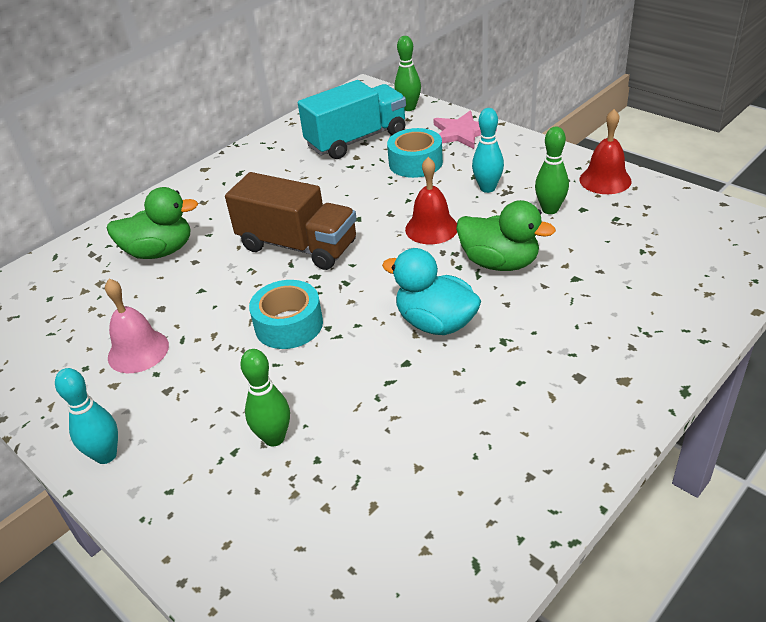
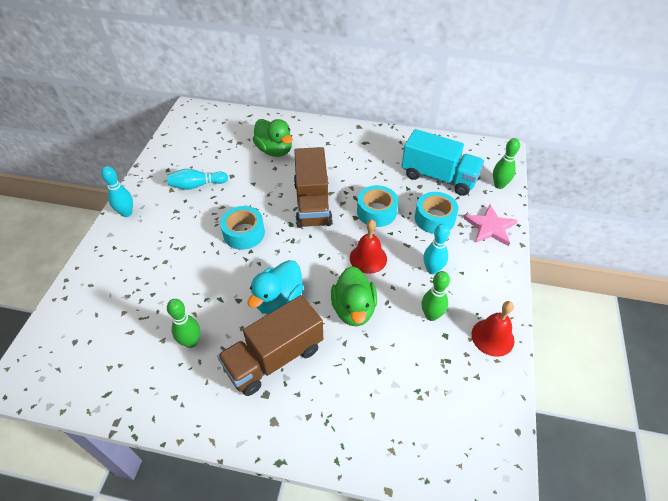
camera: 55 degrees right, 10 degrees up
pink bell [105,279,169,373] -> turquoise bowling pin [167,169,228,190]
green bowling pin [240,349,290,446] -> green bowling pin moved to [167,299,200,348]
turquoise duck [382,248,481,335] -> turquoise duck turned 150 degrees counterclockwise [248,260,304,314]
none -> brown truck [217,295,323,396]
none -> turquoise tape [357,185,398,227]

